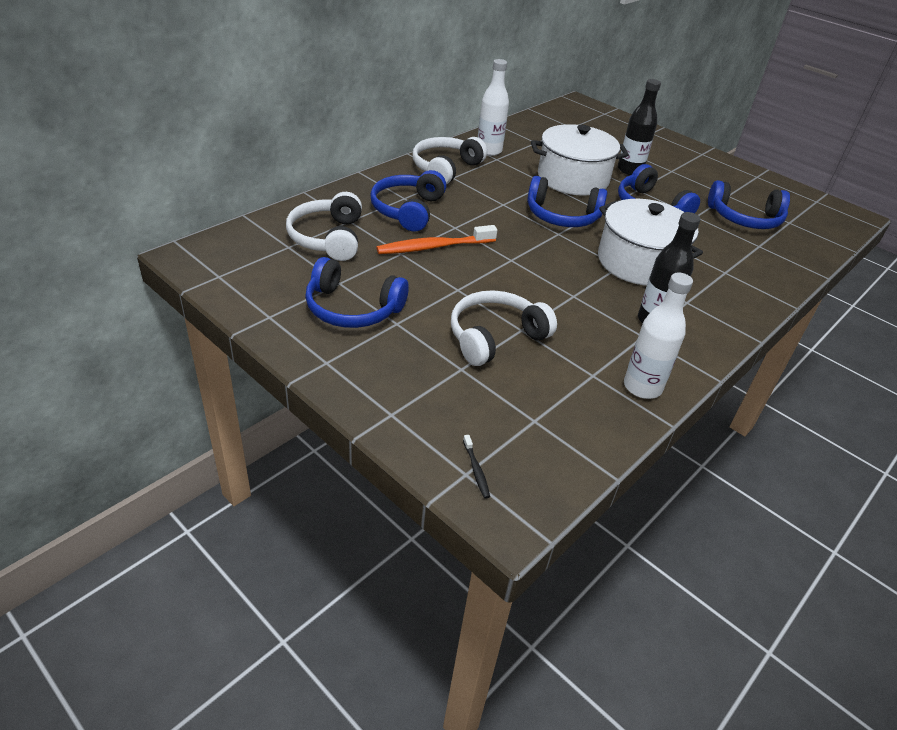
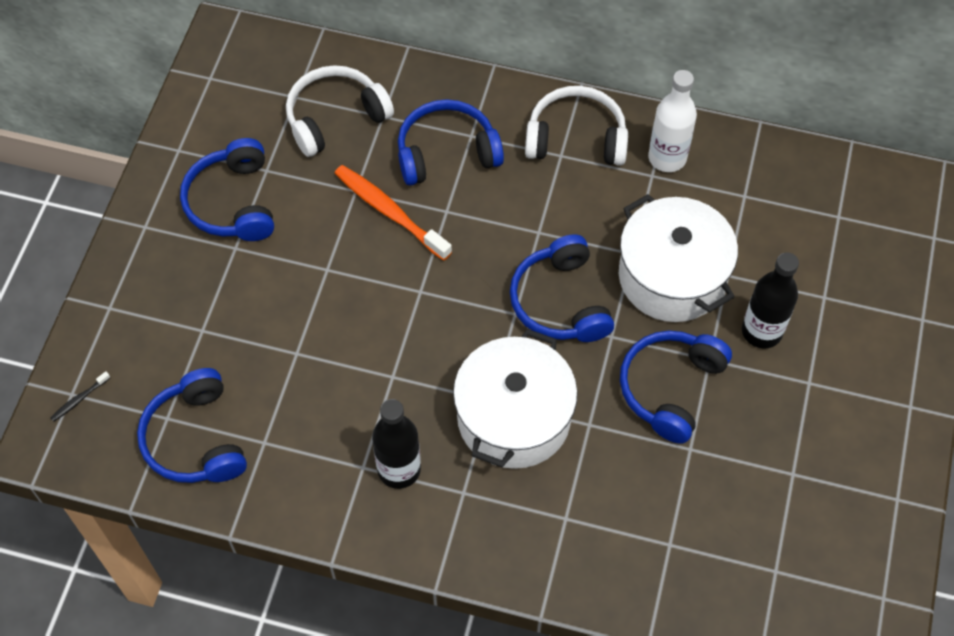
camera: 65 degrees right, 20 degrees up
white headphones [451,290,557,366] -> none
white bottle [624,273,693,399] -> none
blue headphones [708,180,790,229] -> blue headphones moved to [137,368,247,483]

